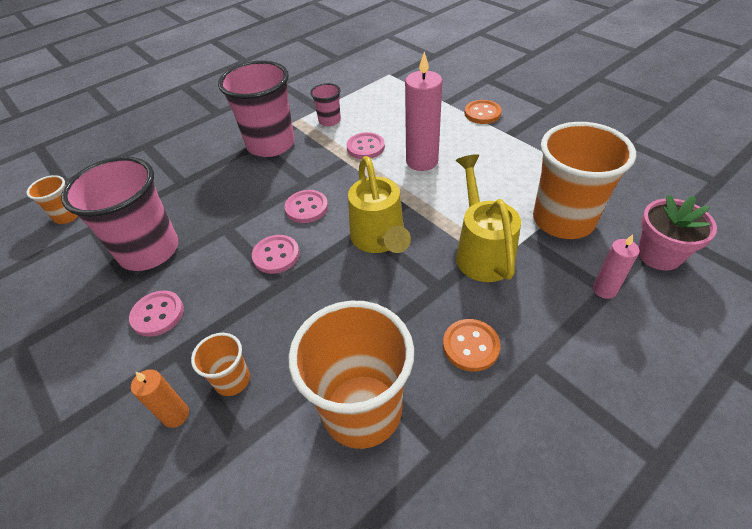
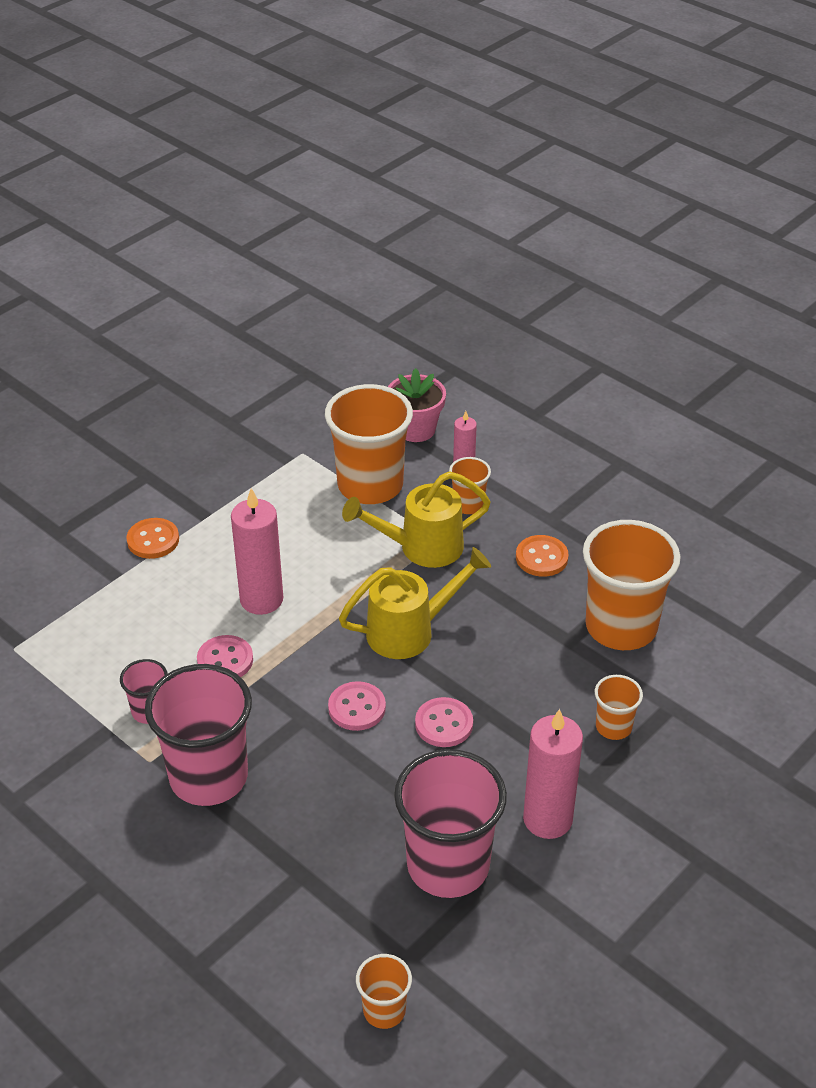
camera: 100 degrees left, 5 degrees down
pink button [129,291,184,337] -> pink candle [523,709,583,839]
orange candle [131,369,189,428] -> none
none -> orange cup [449,457,491,514]

